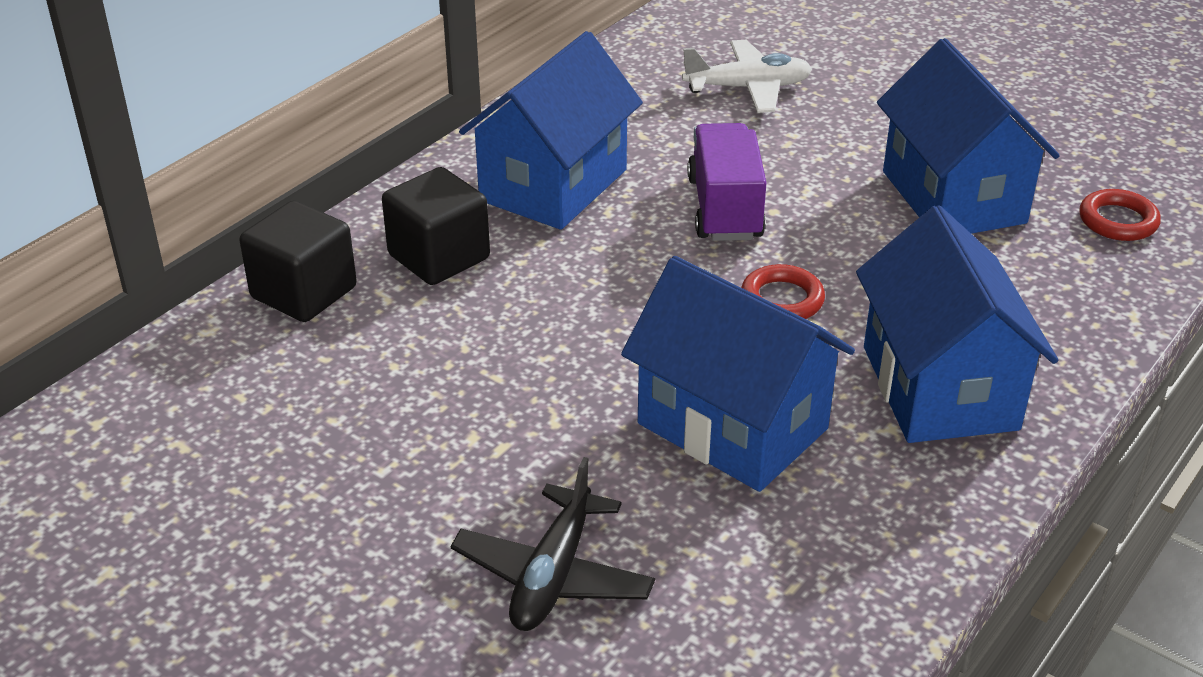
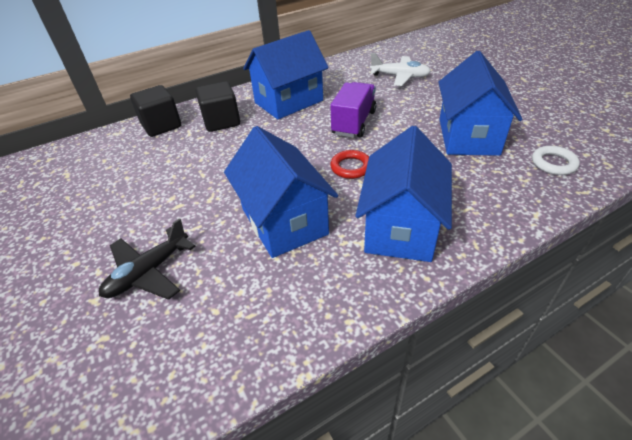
camera: 25 degrees right, 5 degrees up
red ring [1079,189,1161,241] -> white ring [532,146,580,175]

